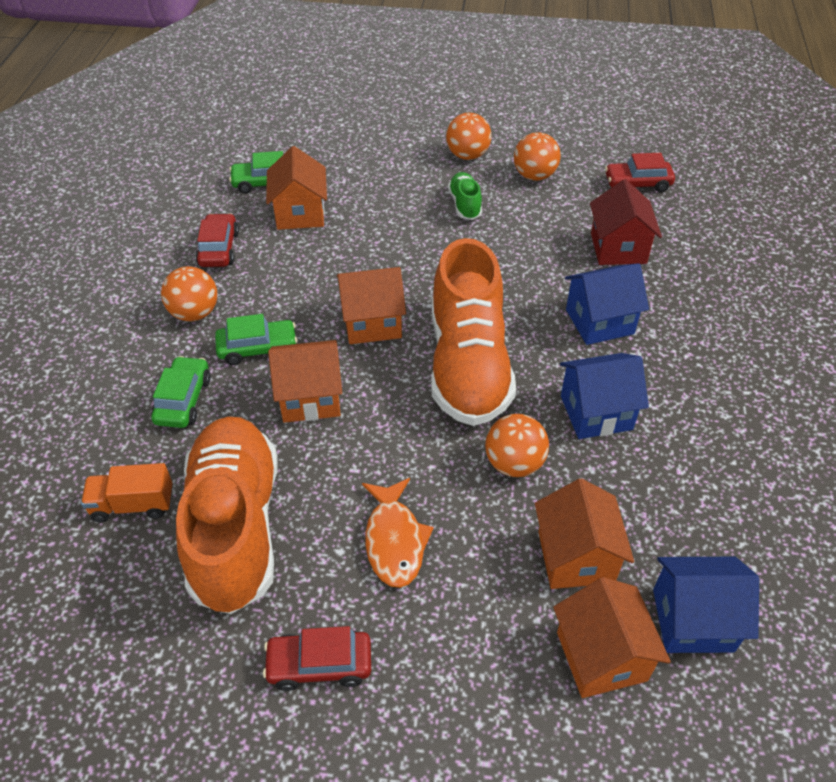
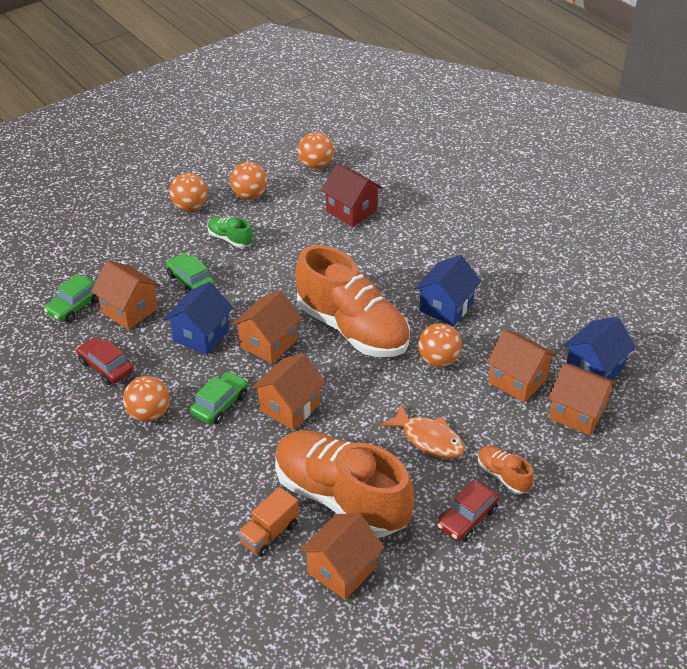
camera: 45 degrees left, 5 degrees down
green car [151,356,211,428] -> green car moved to [166,253,215,293]
blue house [565,263,649,345] -> blue house moved to [164,282,233,355]
red car [605,153,675,192] -> orange ball [298,132,334,169]
none -> orange house [300,513,384,600]
none -> orange shoe [478,446,534,494]

